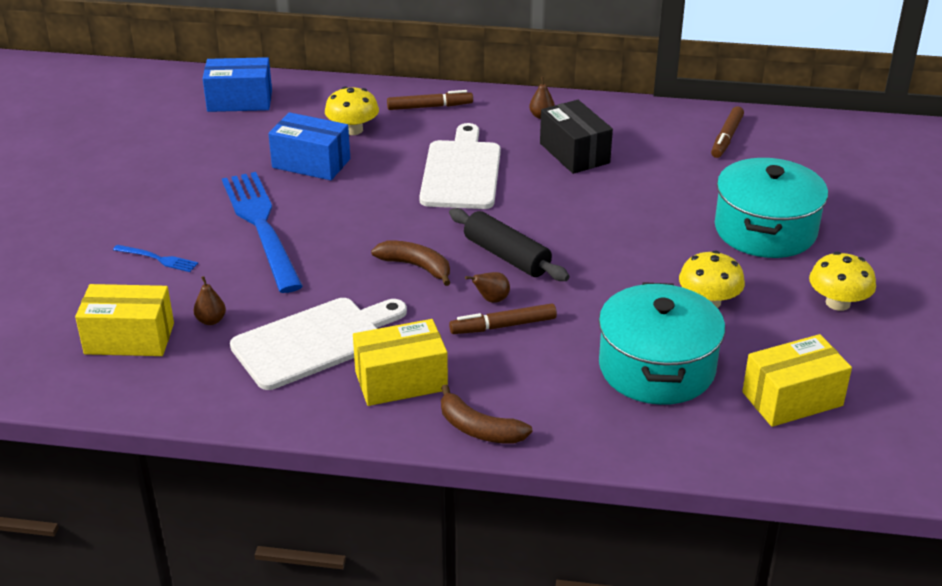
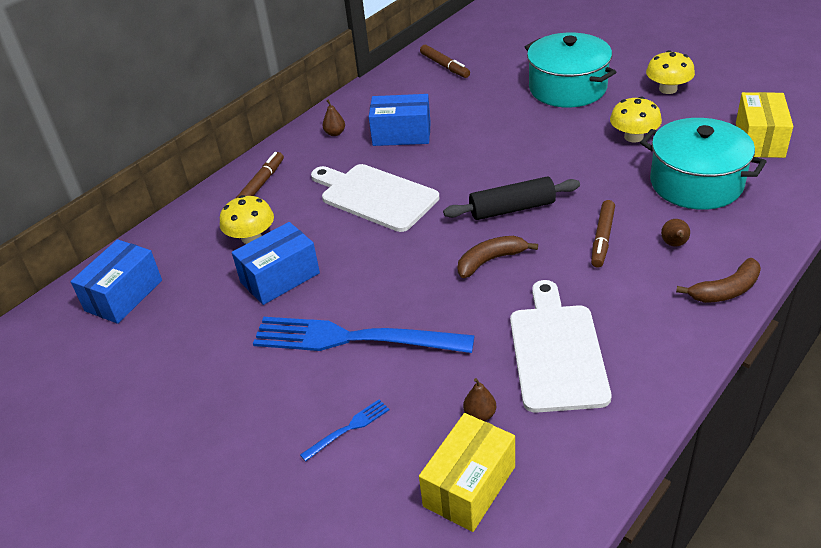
camera: 55 degrees left, 5 degrees up
yellow box [353,319,448,406] -> none
brown pear [465,272,510,303] -> brown pear moved to [661,219,690,246]
black box [540,100,613,174] -> blue box [369,94,431,146]

